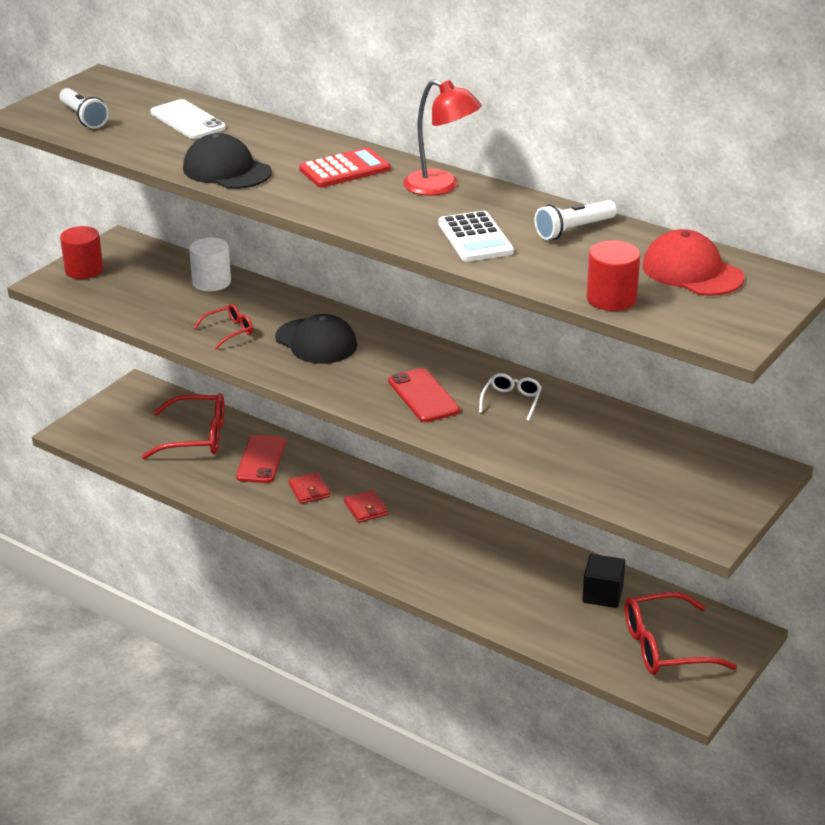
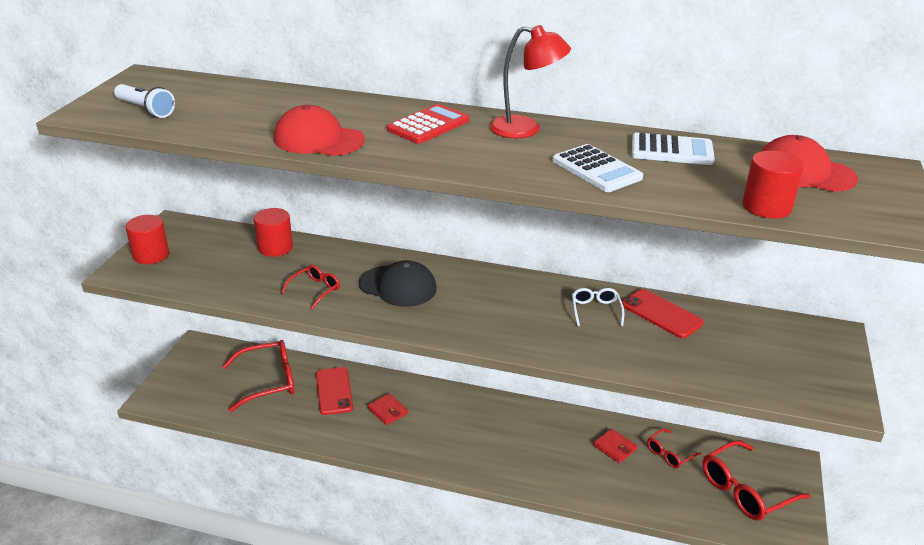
camera: 20 degrees left, 0 degrees up
white phone [150,99,226,139] -> none
black cap [183,133,272,189] -> red cap [274,105,365,156]
white cylinder [189,238,231,291] -> red cylinder [254,208,293,257]
red wallet [344,490,388,523] -> red wallet moved to [593,428,637,463]
red phone [388,368,460,422] -> red phone moved to [622,289,704,338]
white flashlight [534,200,617,240] -> white calculator [632,133,715,165]
black cube [582,554,625,608] -> red glasses [647,429,702,468]

